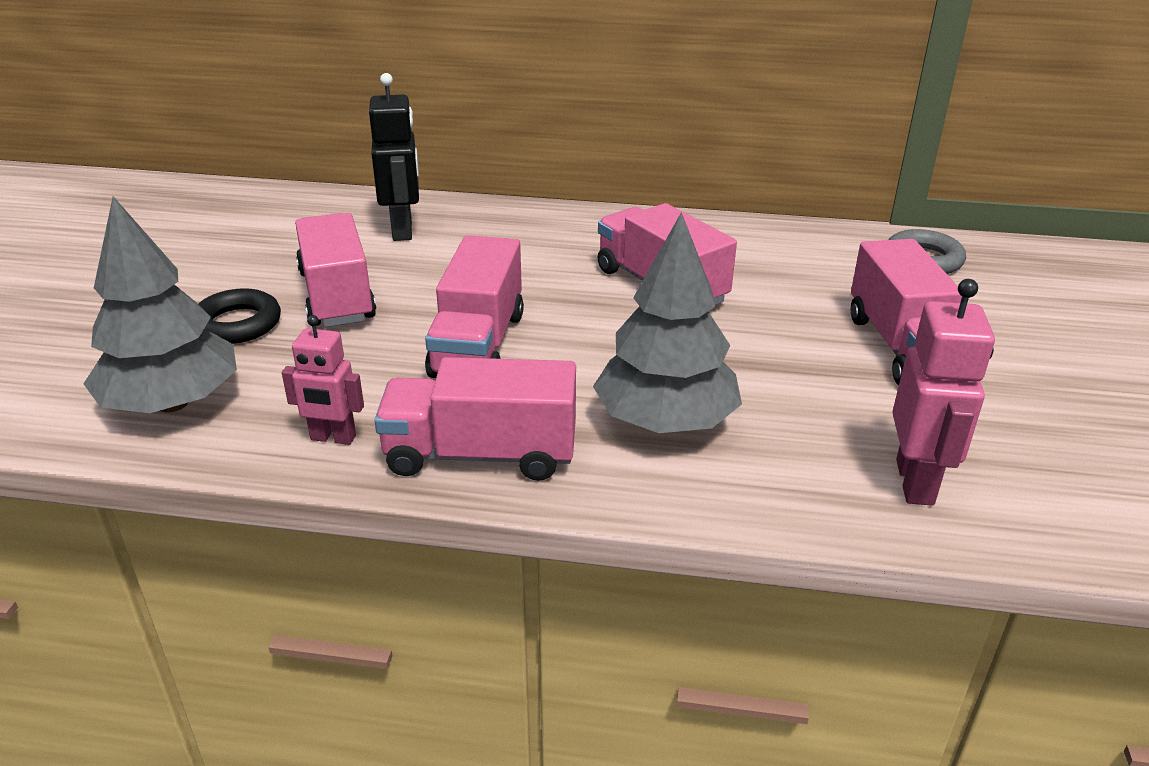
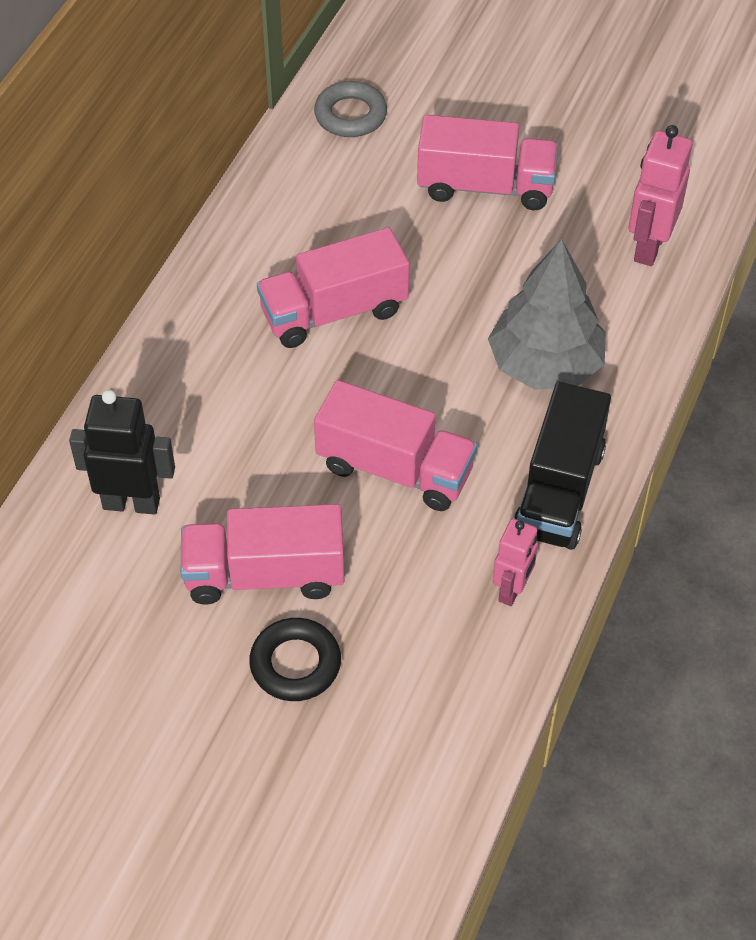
camera: 75 degrees left, 20 degrees up
grey tree [84,196,237,413] -> none
pink truck [374,357,576,481] -> black truck [513,382,611,550]
pink robot [892,279,995,506] -> pink robot turned 90 degrees counterclockwise [629,125,692,266]

